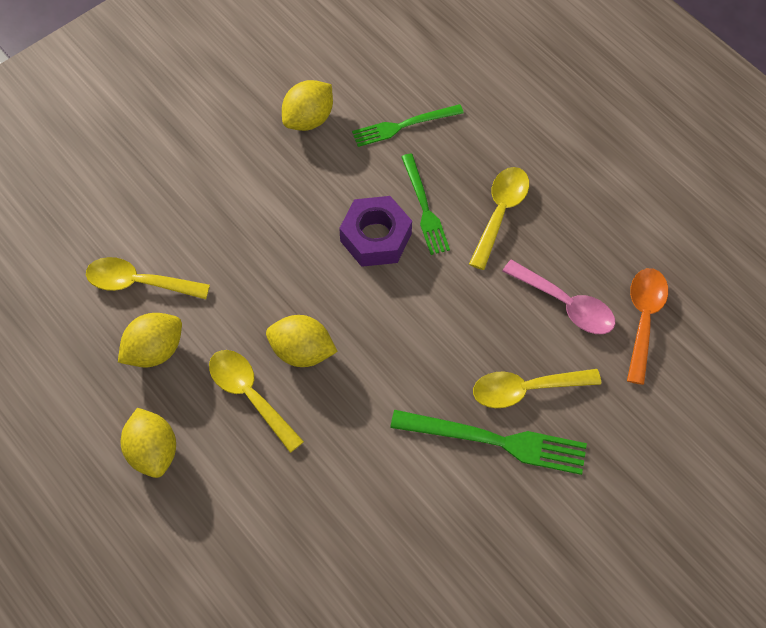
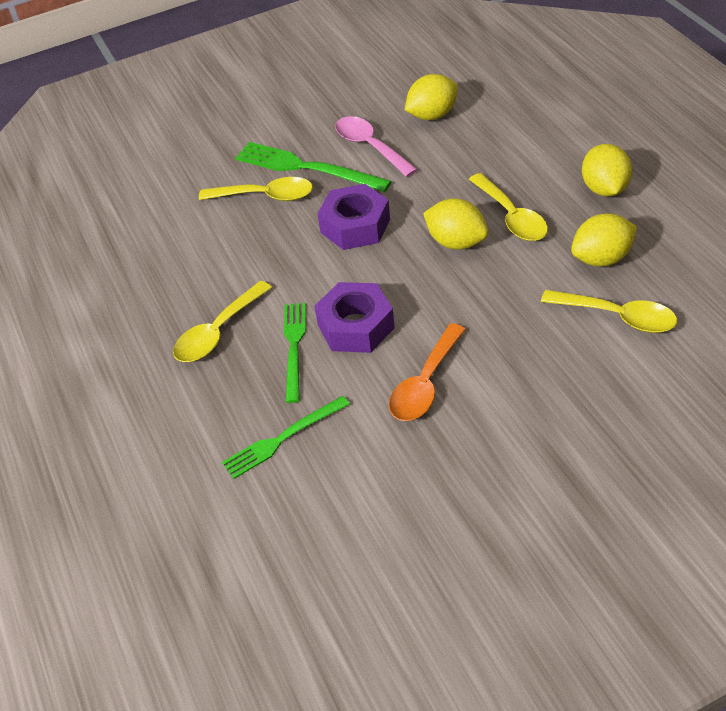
camera: 160 degrees left, 15 degrees down
yellow lemon [282,80,333,131] -> yellow lemon moved to [405,74,458,120]
green fork [352,104,464,147] -> green fork turned 150 degrees clockwise [222,396,350,479]
pink spoon [503,260,615,334] -> pink spoon moved to [335,116,418,177]
orange spoon [627,268,668,385] -> orange spoon moved to [389,323,466,421]
none -> purple nut [317,184,390,250]

